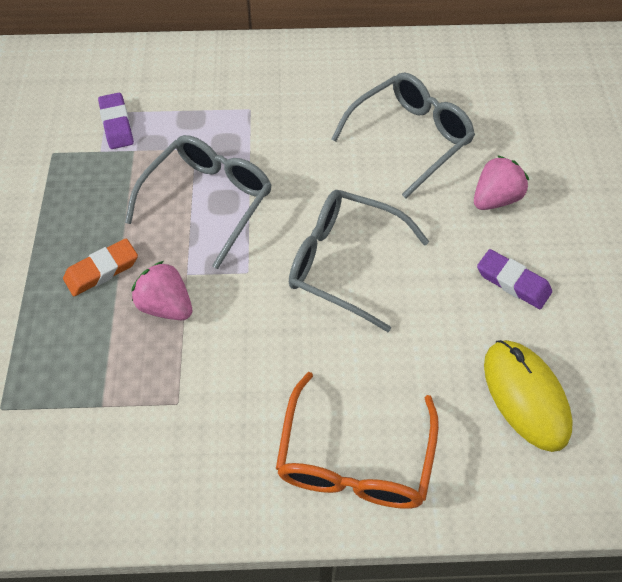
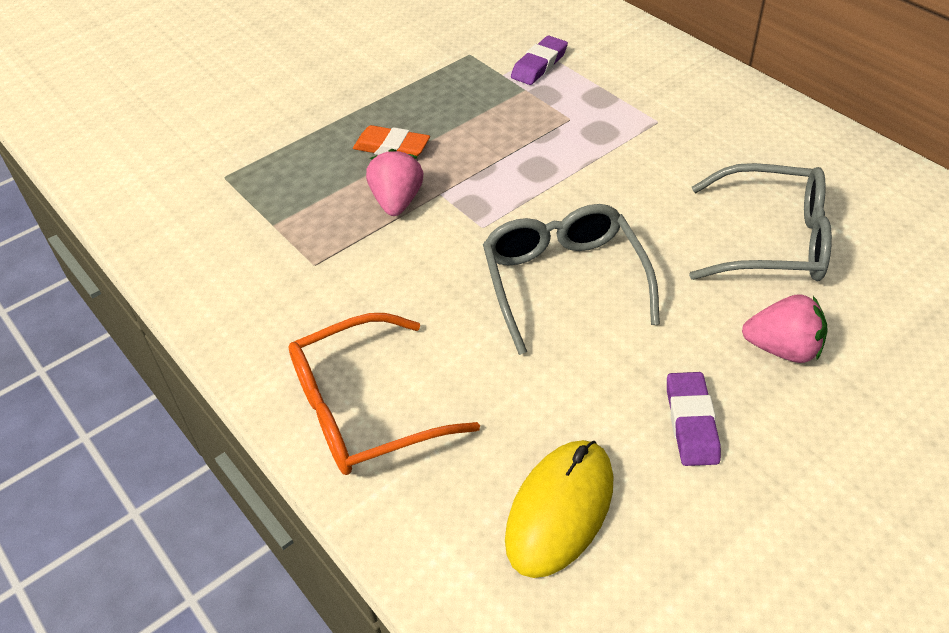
camera: 55 degrees right, 10 degrees down
grey glasses [125,135,272,269] -> none

